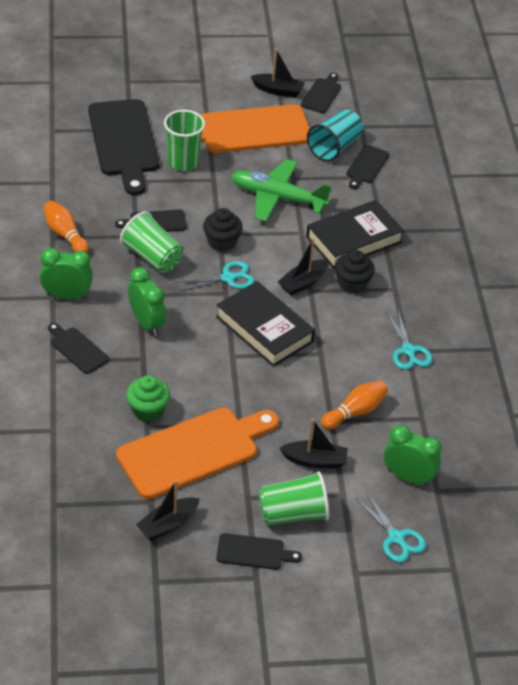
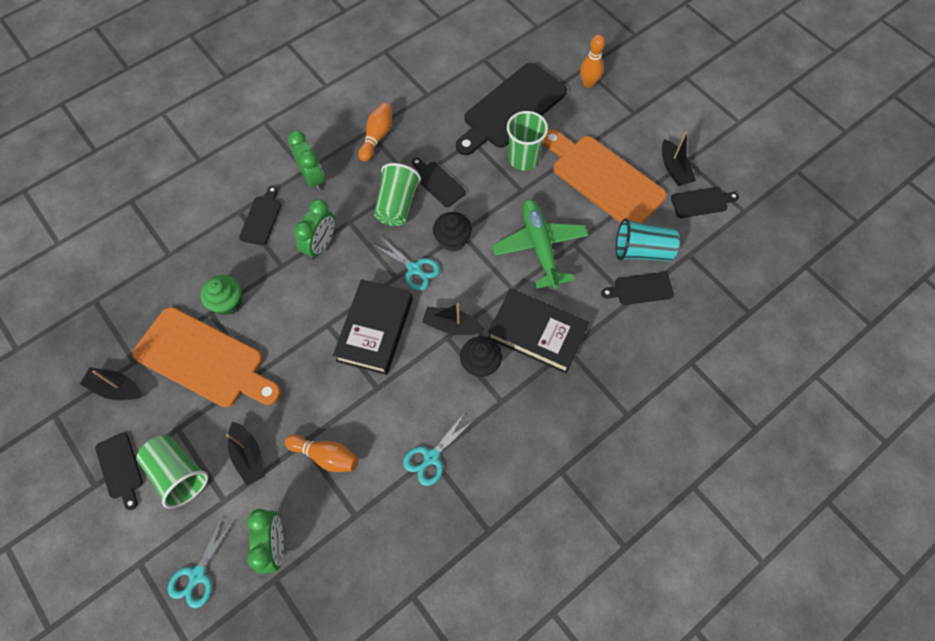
camera: 60 degrees right, 20 degrees up
none -> orange bowling pin [580,35,605,88]

